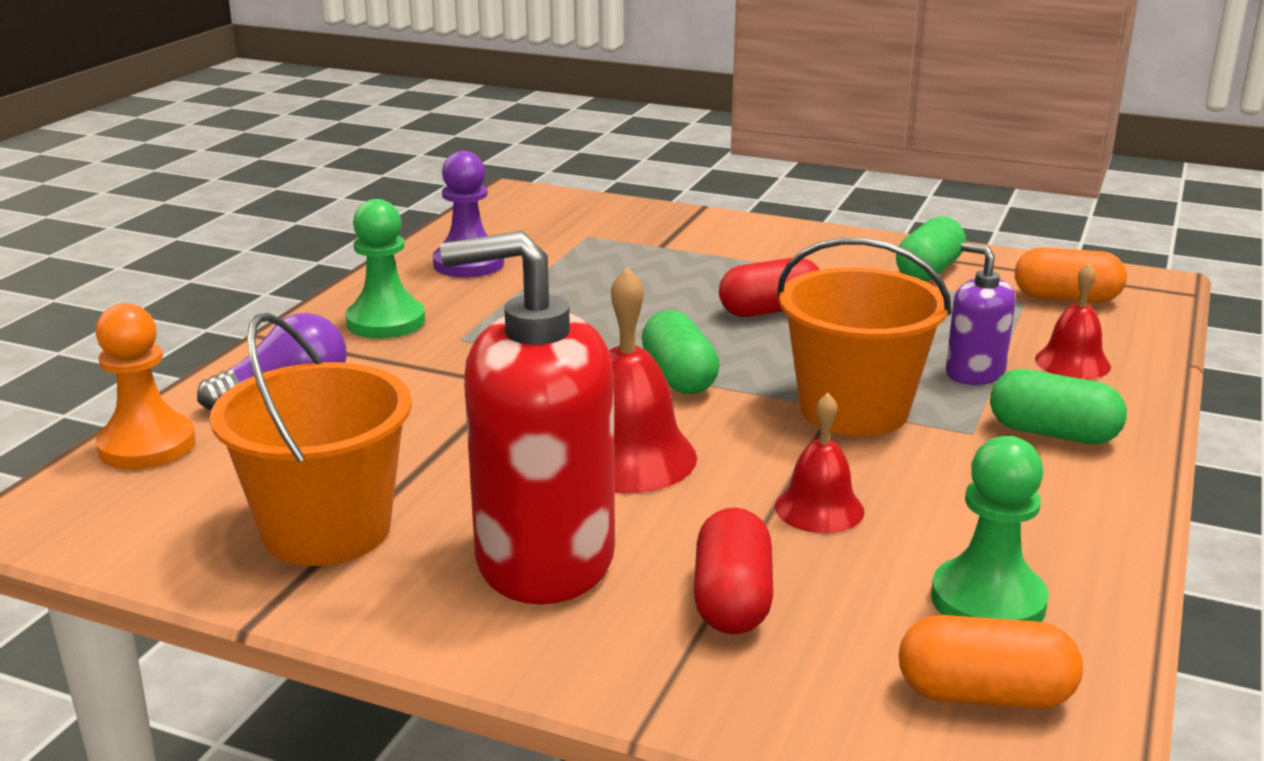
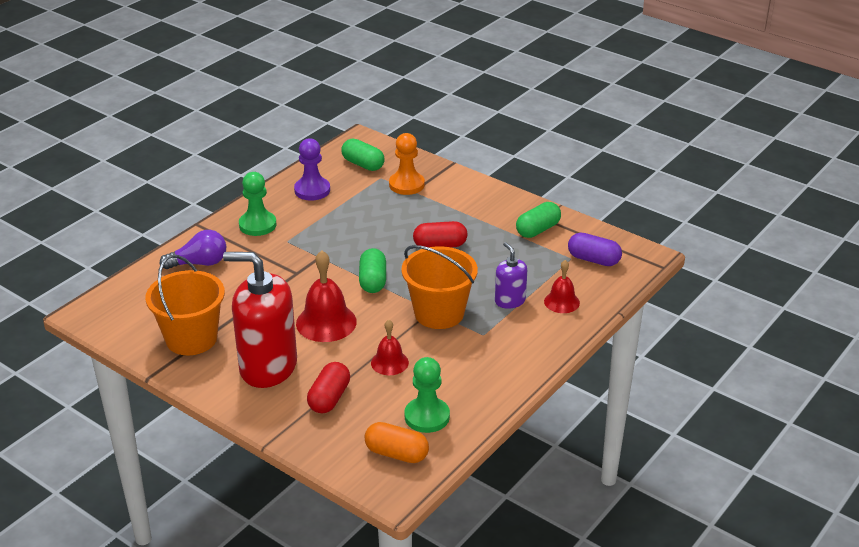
camera: 15 degrees right, 10 degrees up
orange pawn [95,303,196,469] -> orange pawn moved to [389,133,425,195]
green capsule [990,369,1127,444] -> green capsule moved to [341,139,385,171]
orange capsule [1015,247,1127,303] -> purple capsule [568,233,622,266]

